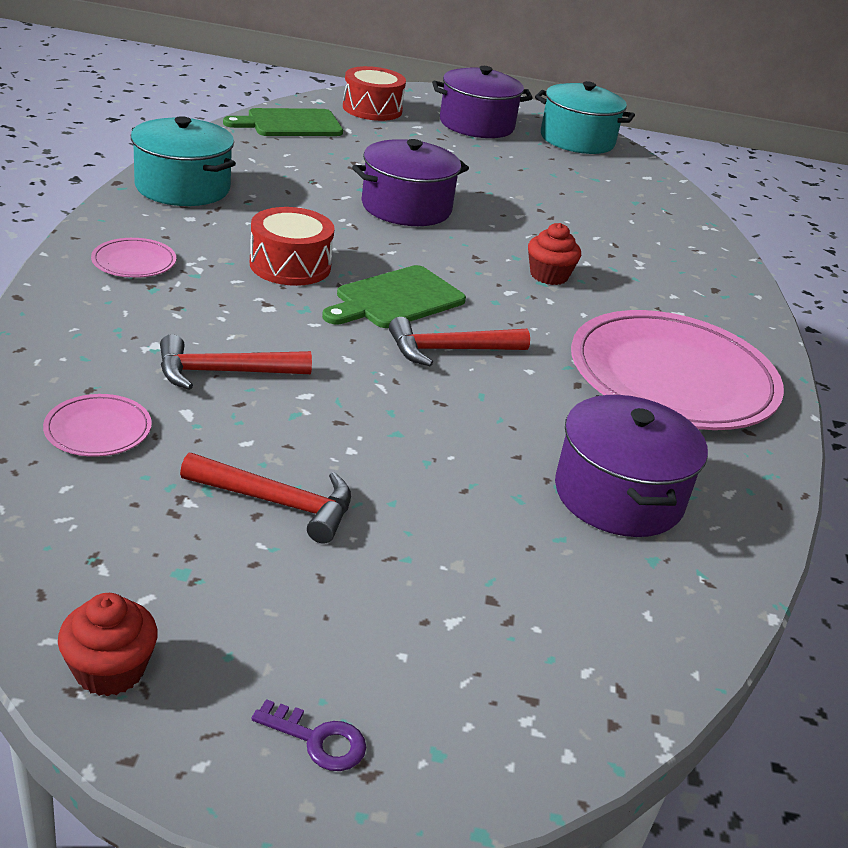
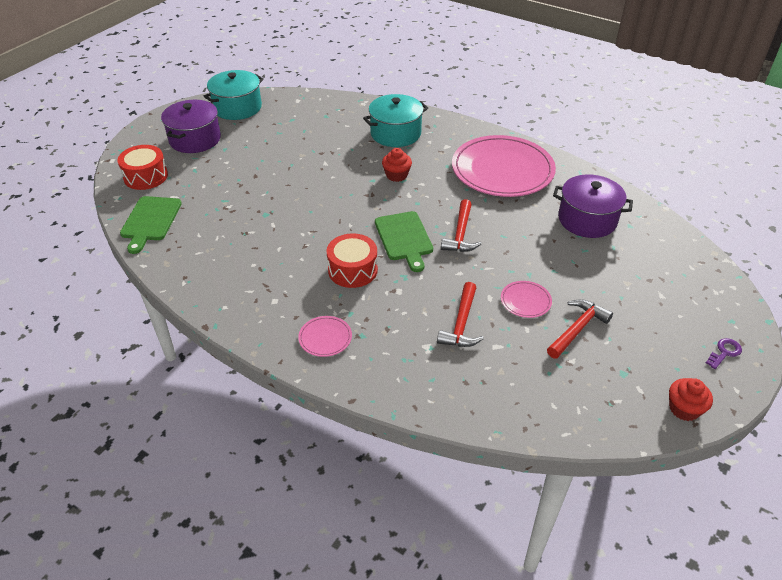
camera: 60 degrees left, 10 degrees up
pink plate [43,394,152,457] -> pink plate moved to [501,281,552,318]
turquoise pot [131,116,236,206] -> turquoise pot moved to [363,94,428,147]
purple pot [352,139,469,226] -> none

